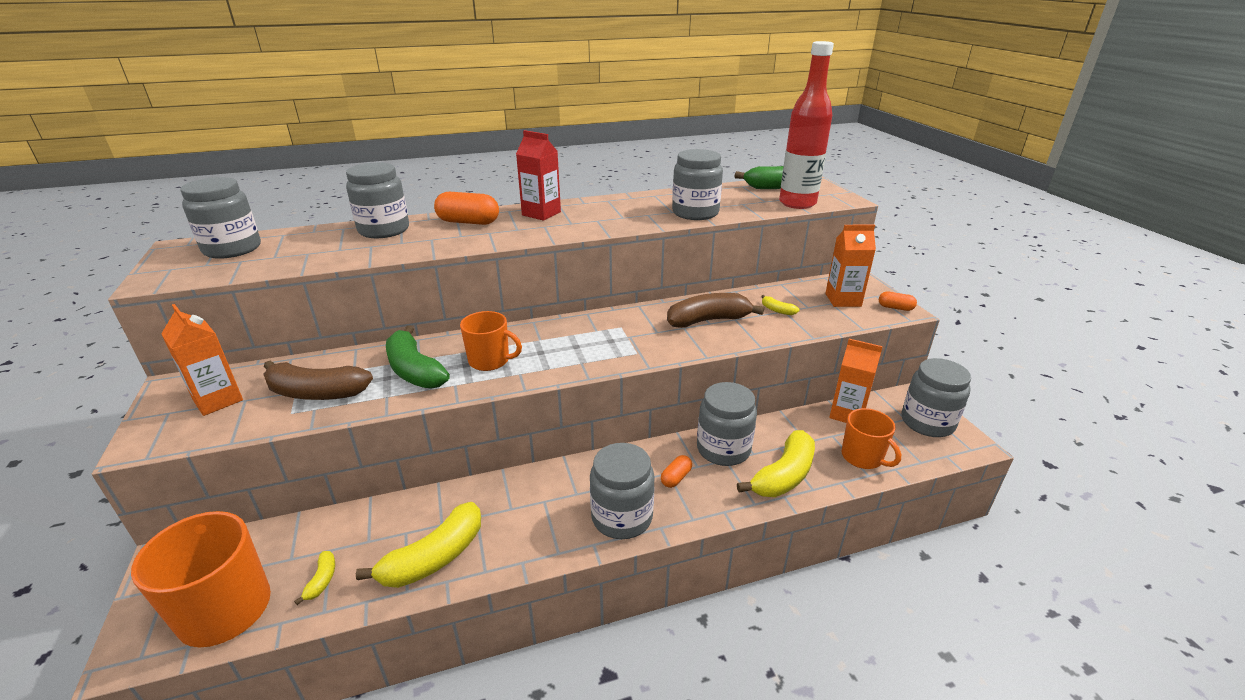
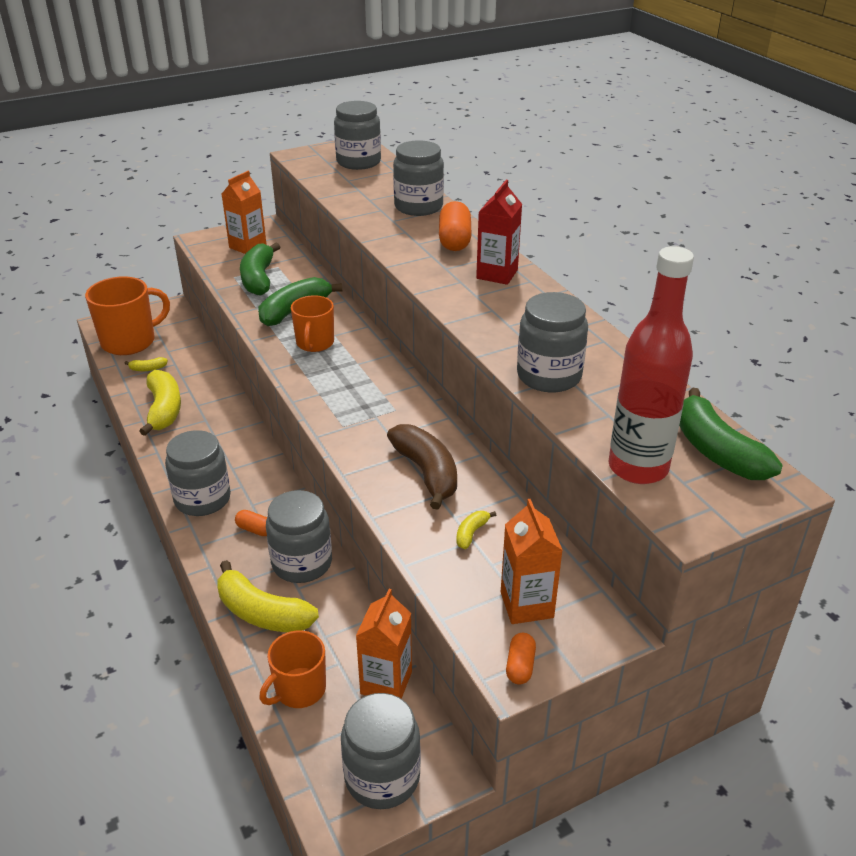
camera: 80 degrees right, 5 degrees up
brown banana [264,361,373,400] -> green banana [240,243,280,295]
yellow banana [356,502,481,588] -> yellow banana turned 135 degrees counterclockwise [139,370,181,436]

